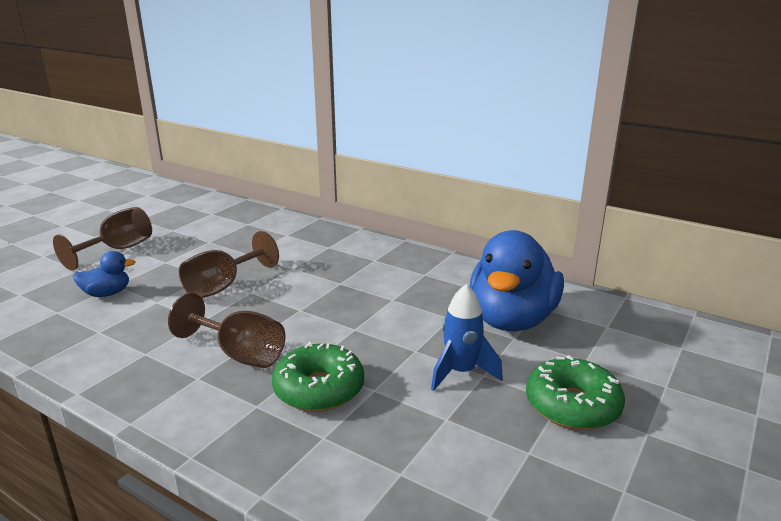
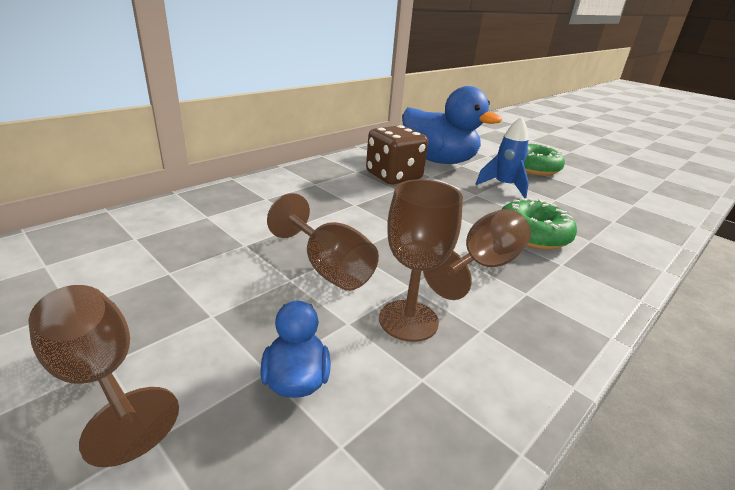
camera: 80 degrees left, 5 degrees up
none -> brown dice [366,125,428,185]
none -> brown goblet [379,179,463,342]

